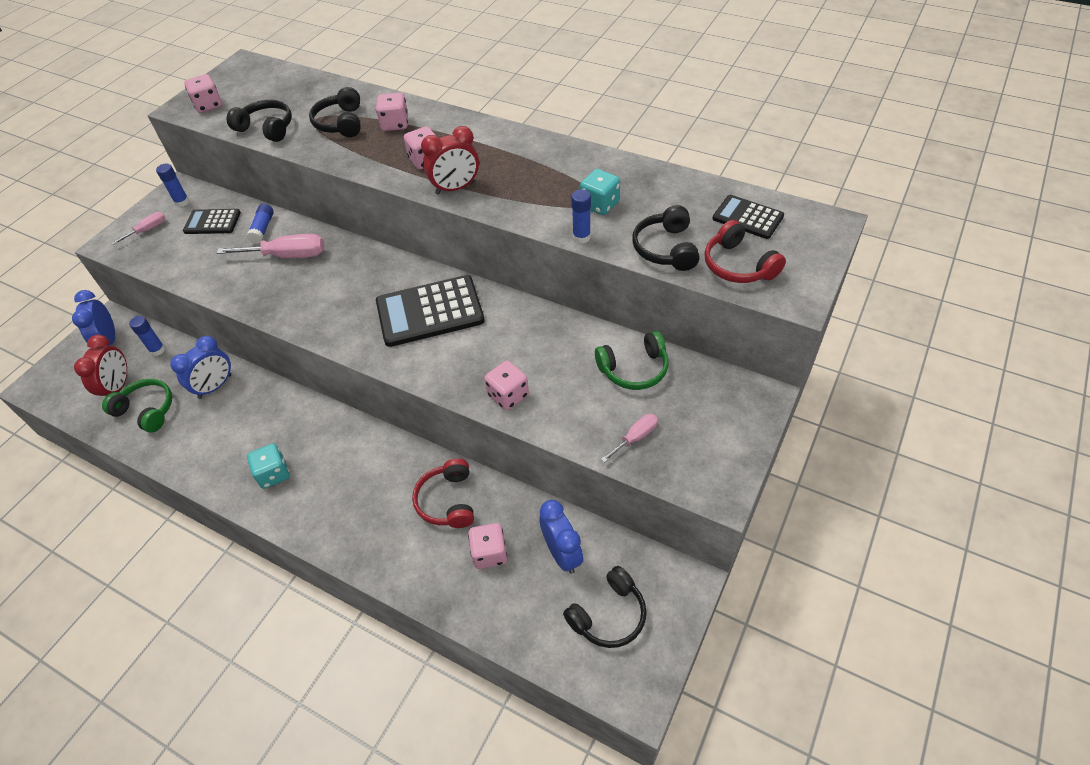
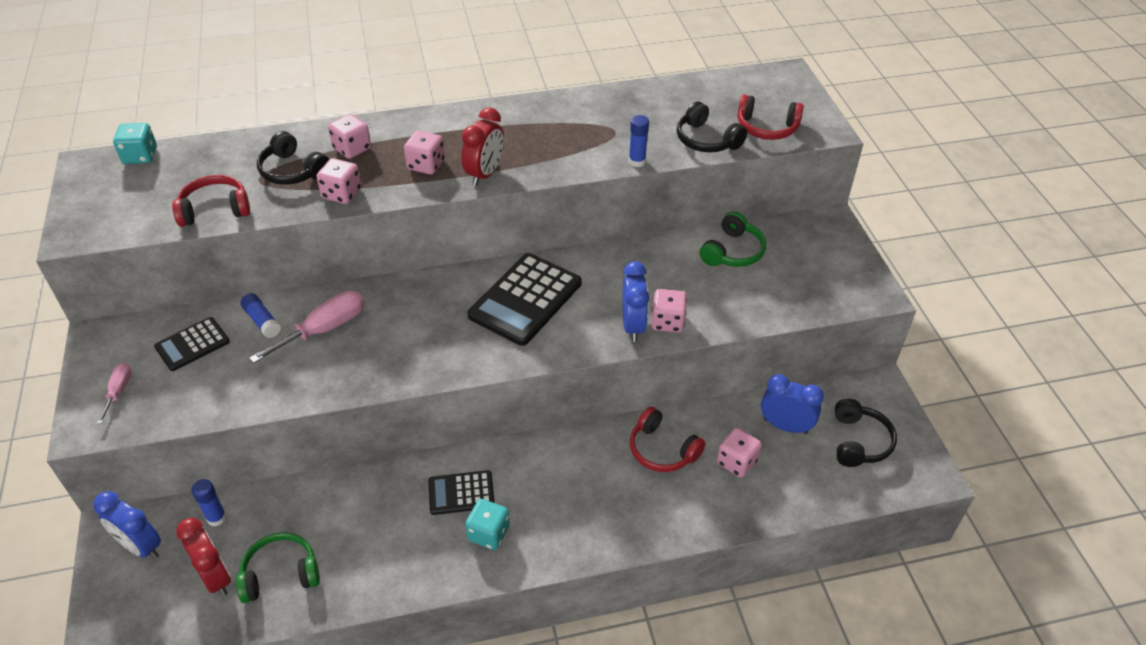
camera: 45 degrees left, 5 degrees down
blue glue stick [156,164,189,207] -> none
blue clock [170,336,231,399] -> blue clock moved to [622,261,649,342]
pink dice [184,74,222,113] -> pink dice moved to [316,158,361,204]
black headphones [226,100,292,142] -> red headphones [172,175,250,227]
turquoise dice [580,169,620,215] -> turquoise dice moved to [113,123,157,164]
pink screwdriver [601,414,658,462] -> none
black calculator [713,195,784,239] -> black calculator moved to [428,470,495,515]

